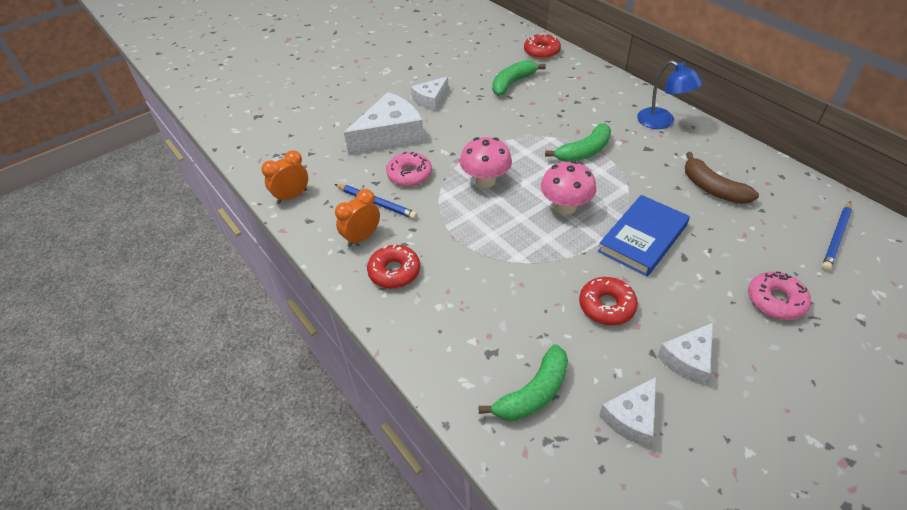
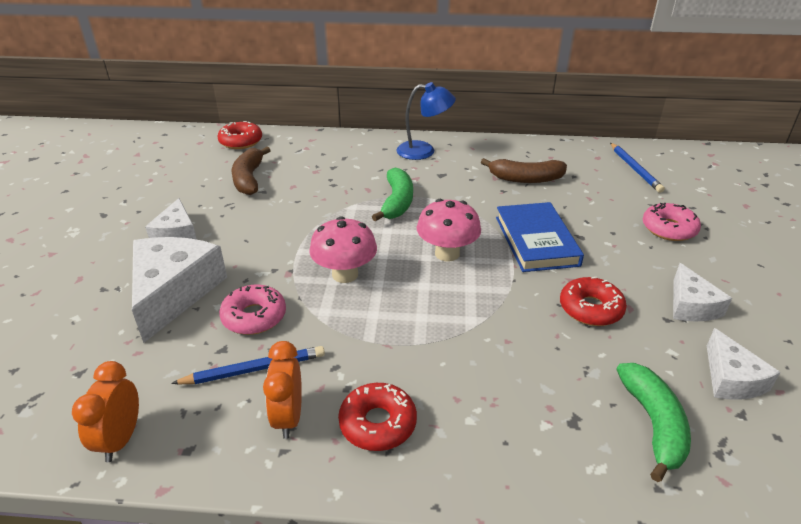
camera: 50 degrees left, 10 degrees down
green banana [492,60,546,96] -> brown banana [231,147,271,195]

